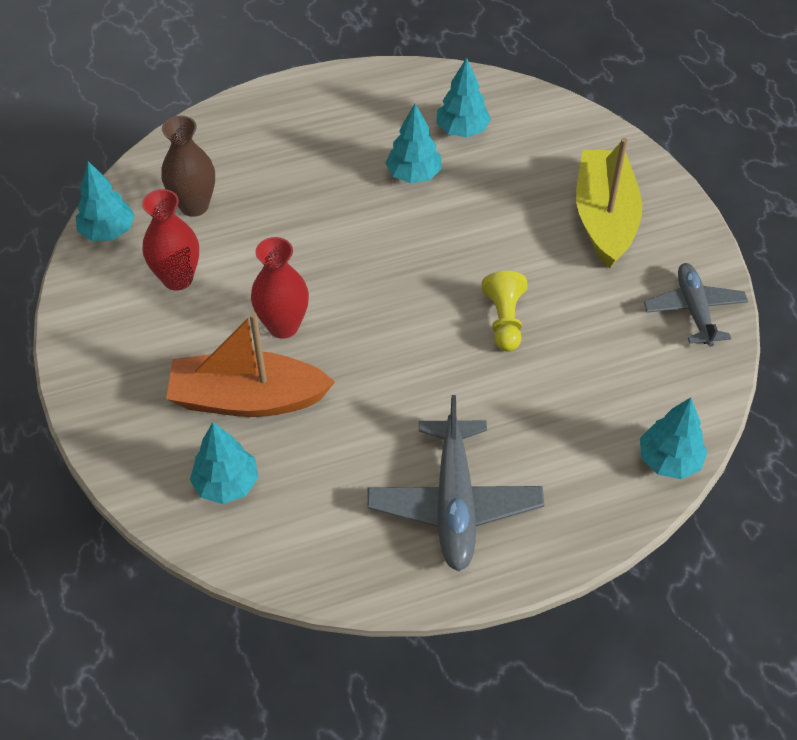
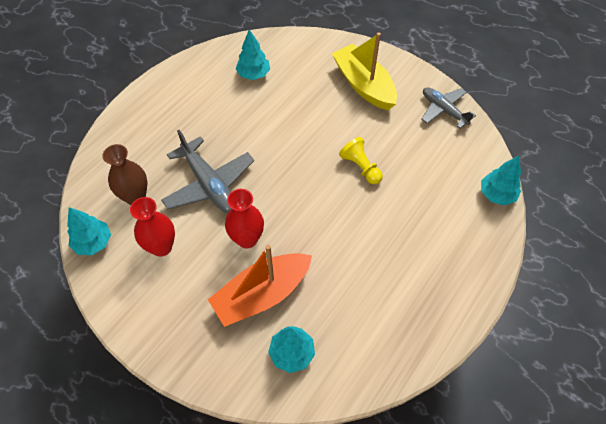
camera: 35 degrees left, 5 degrees up
grey plane [367,395,544,571] -> grey plane moved to [161,130,254,213]
turquoise tree [385,104,442,183] -> none

